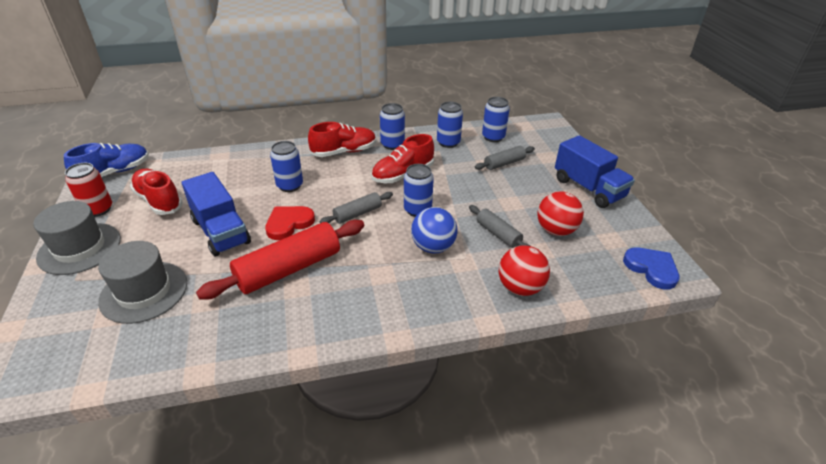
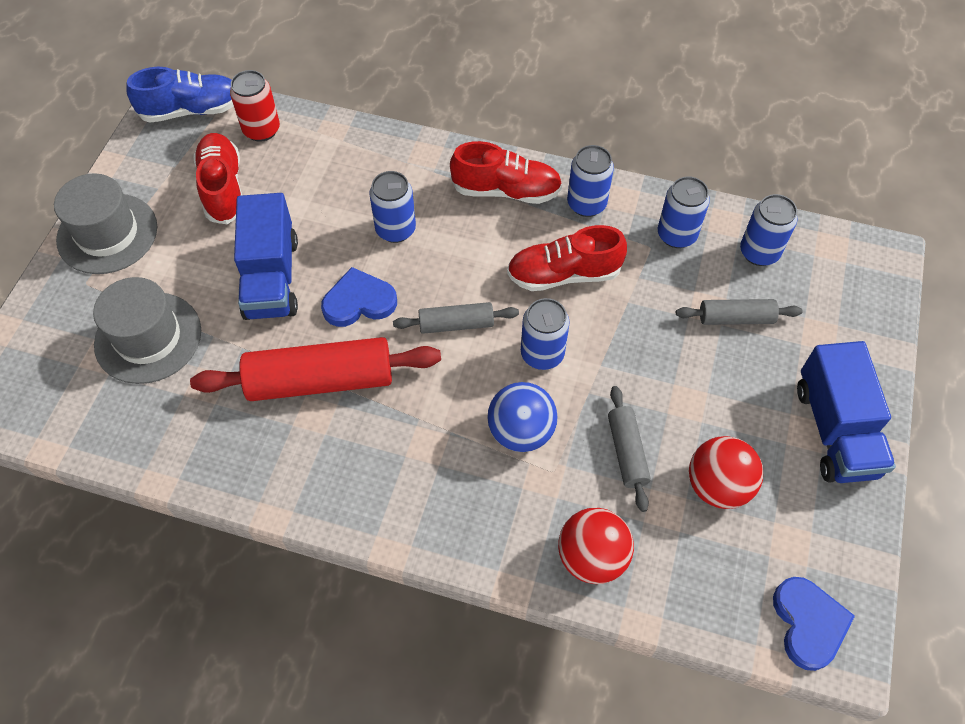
camera: 30 degrees right, 20 degrees up
red can [65,163,112,217] -> red can moved to [230,70,280,142]
red heart [265,206,315,240] -> blue heart [321,267,397,327]

